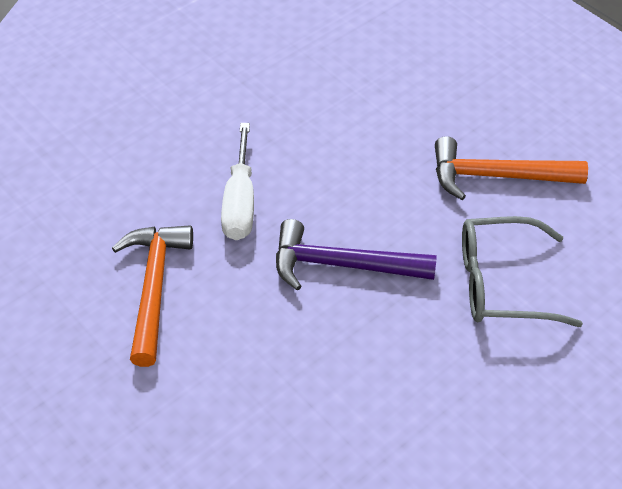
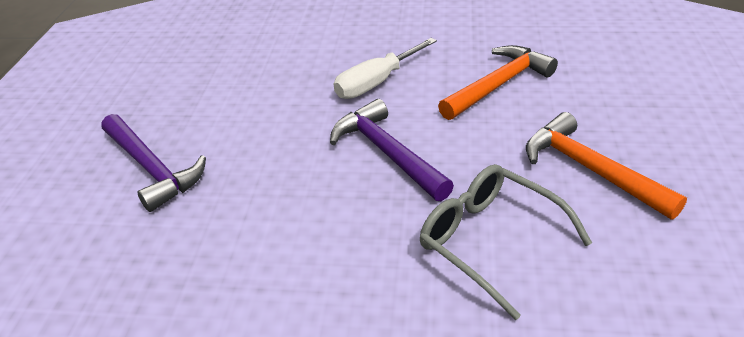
camera: 50 degrees right, 10 degrees down
orange hammer [112,225,193,367] -> orange hammer moved to [438,45,558,120]
none -> purple hammer [101,114,206,212]

